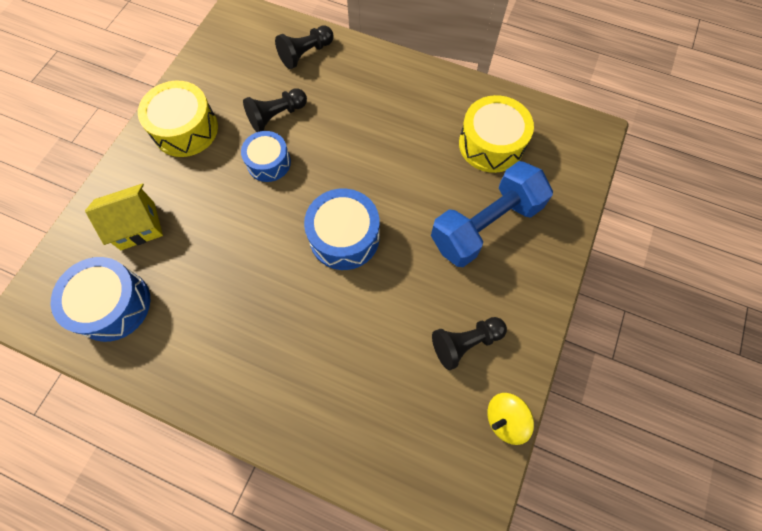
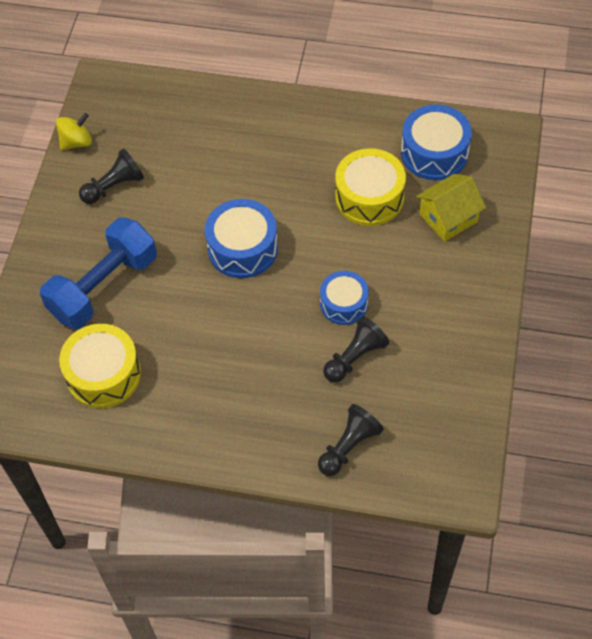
camera: 170 degrees right, 10 degrees down
yellow drum [138,81,218,157] -> yellow drum moved to [335,148,406,226]

